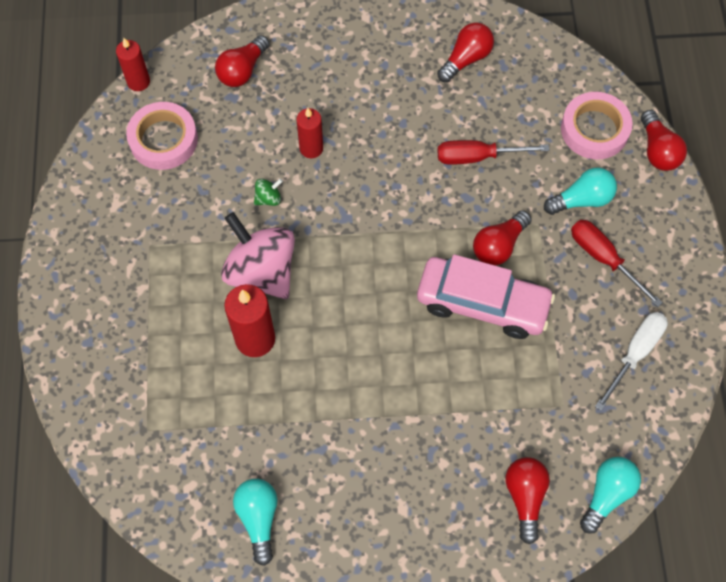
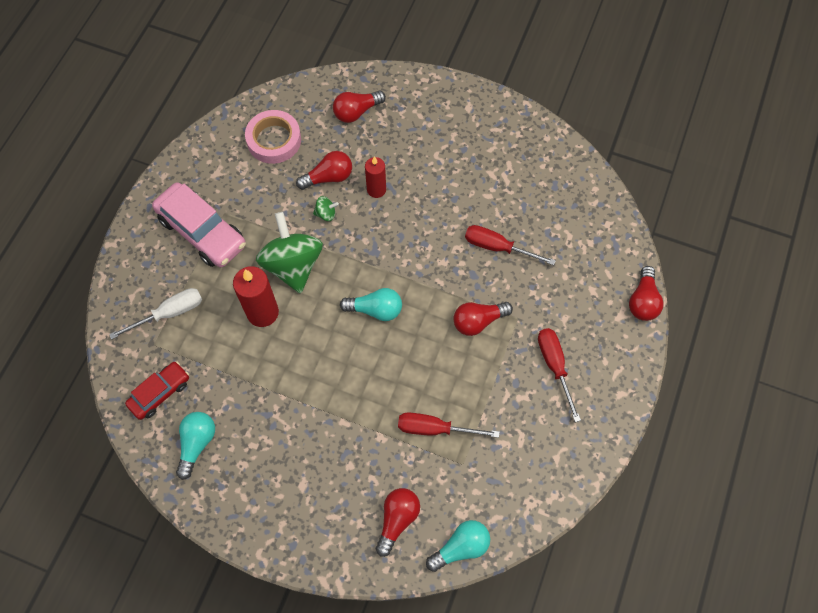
camera: 25 degrees right, 0 degrees up
red candle [116,38,150,91] -> none
pink spinning top [221,212,295,299] -> green spinning top [256,212,323,294]
pink car [417,254,555,339] -> pink car moved to [152,182,246,267]
red light bulb [437,22,494,82] -> red light bulb moved to [296,151,352,190]
turquoise light bulb [544,167,617,215] -> turquoise light bulb moved to [340,288,402,321]
pink tape [561,92,633,159] -> none
white screwdriver [595,312,668,411] -> white screwdriver moved to [109,288,202,340]
none -> red car [125,361,189,420]
none -> red screwdriver [398,412,500,438]

